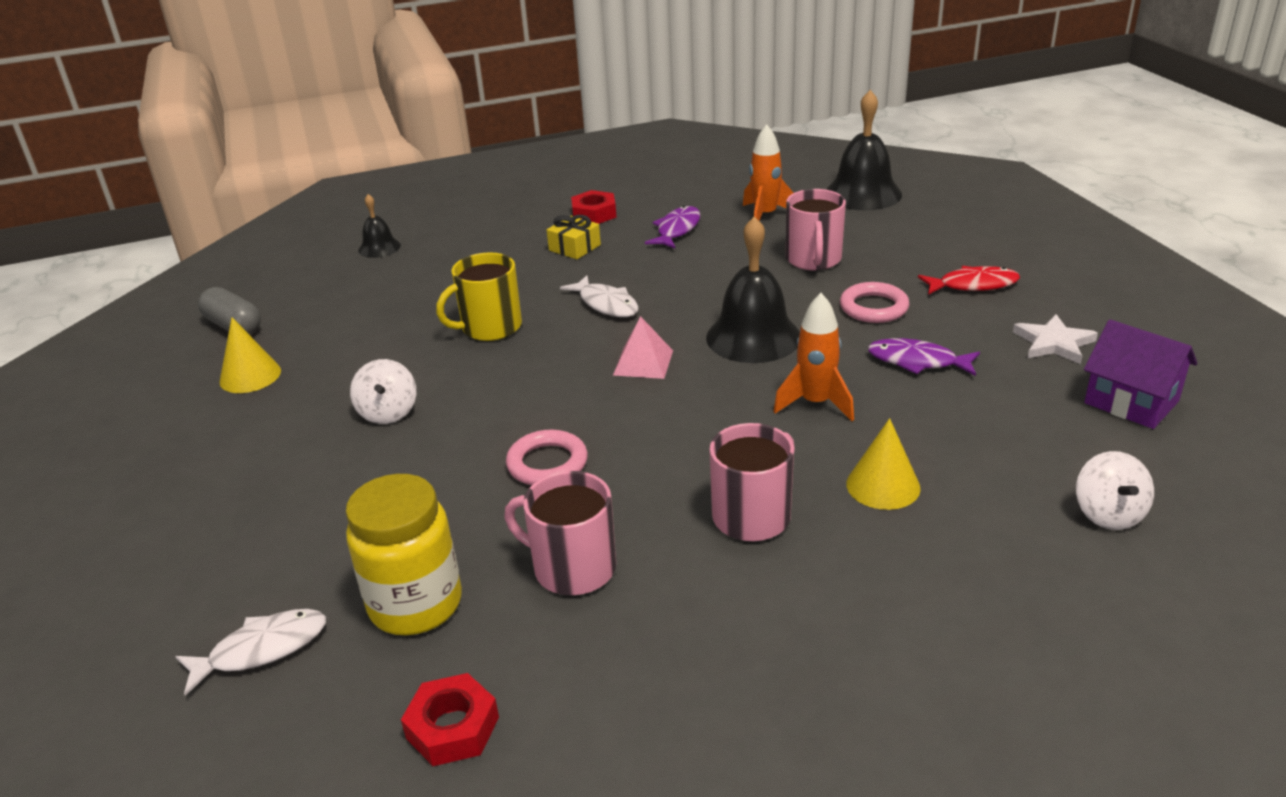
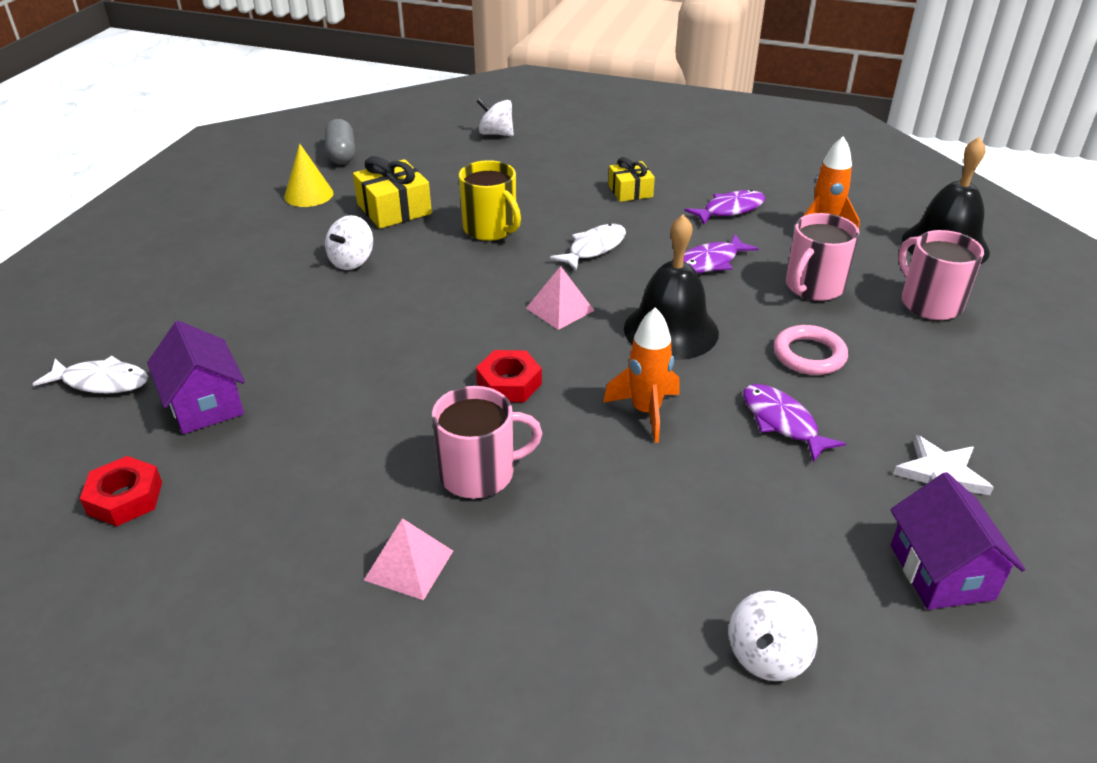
camera: 35 degrees right, 5 degrees up
yellow jar [346,474,462,635] -> purple house [147,321,245,434]
black bell [358,194,401,258] -> white spinning top [476,98,514,136]
yellow mug [436,252,522,341] -> yellow mug turned 135 degrees counterclockwise [459,160,521,241]
pink mug [504,471,616,595] -> pink mug moved to [898,230,984,320]
pink ring [506,430,588,485] -> none
white fish [560,275,639,317] -> white fish turned 135 degrees counterclockwise [550,224,626,271]
red nut [571,190,616,224] -> red nut moved to [476,350,542,402]
yellow cone [846,418,921,510] -> none
red fish [918,266,1020,295] -> none
none -> yellow gift [353,156,432,229]
none -> pink pyramid [364,518,453,600]
none -> purple fish [683,234,759,273]

